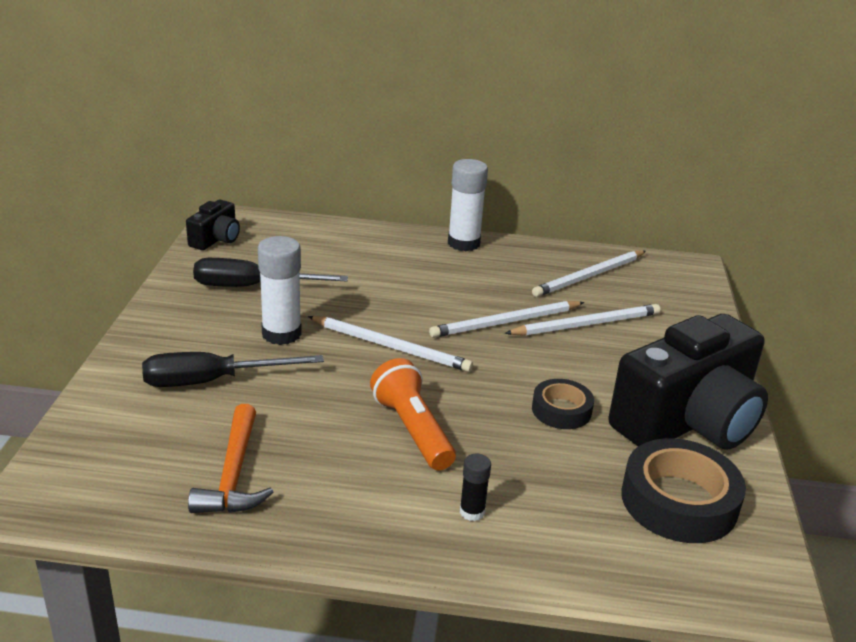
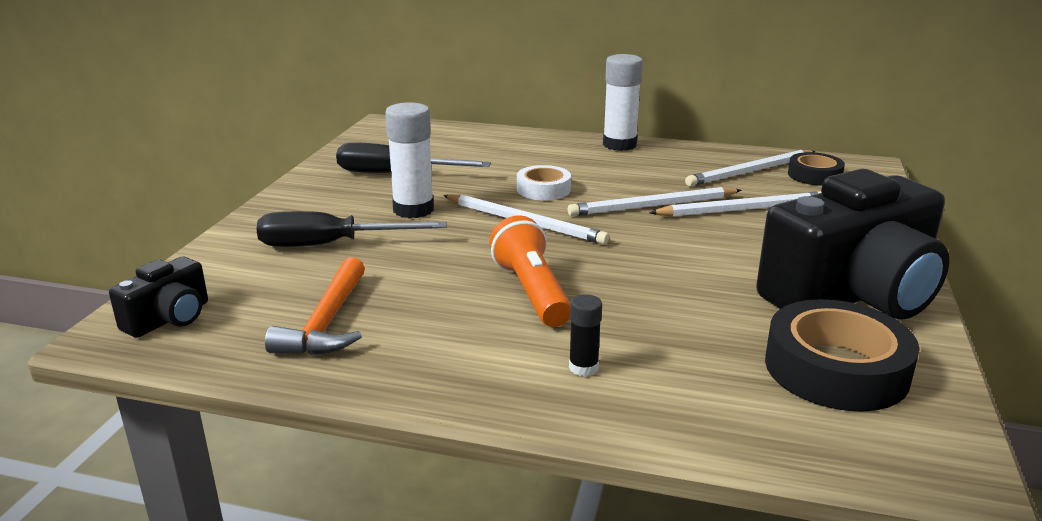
camera: 10 degrees right, 5 degrees down
black camera [186,200,240,250] -> black camera moved to [109,257,208,338]
black tape [532,379,594,429] -> black tape moved to [788,152,845,186]
none -> white tape [517,165,571,200]

